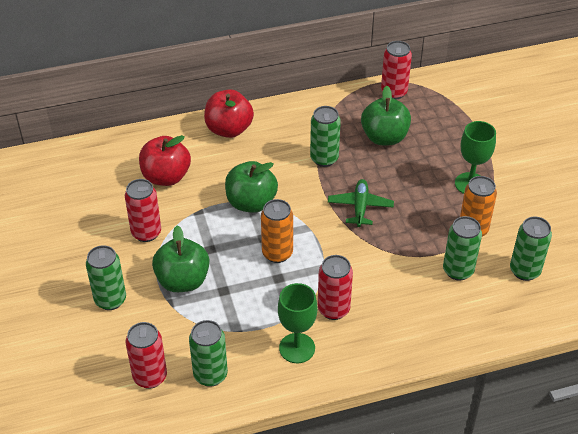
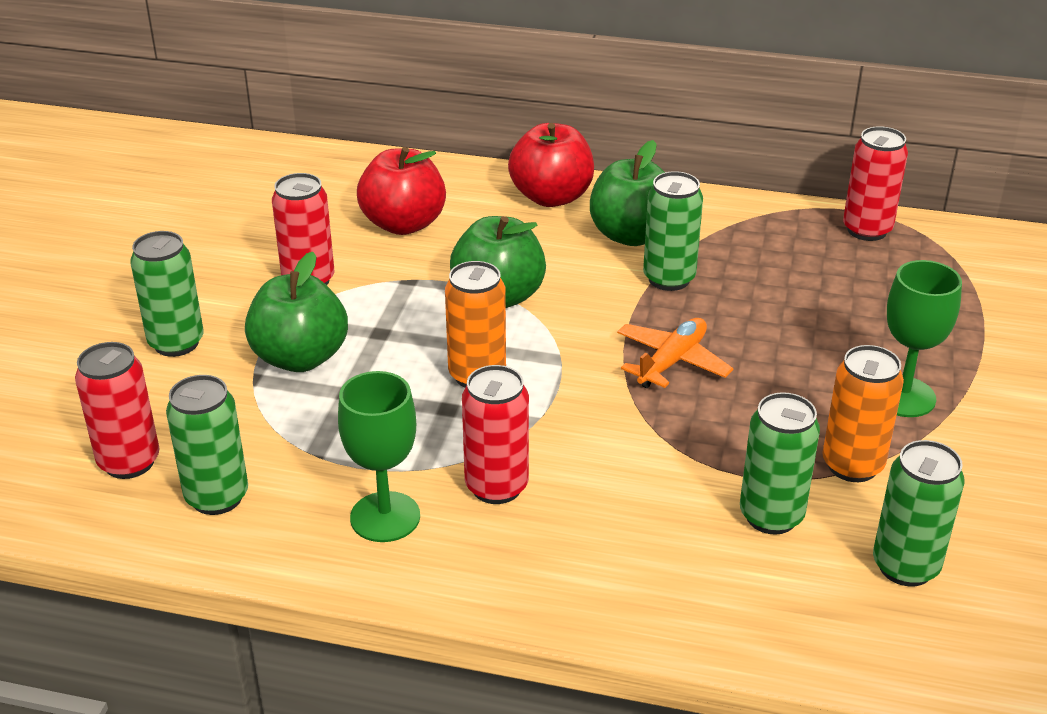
camera: 30 degrees right, 10 degrees down
green plane [328,179,394,227] -> orange plane [617,318,734,388]
green apple [361,86,411,145] -> green apple moved to [590,140,665,246]

